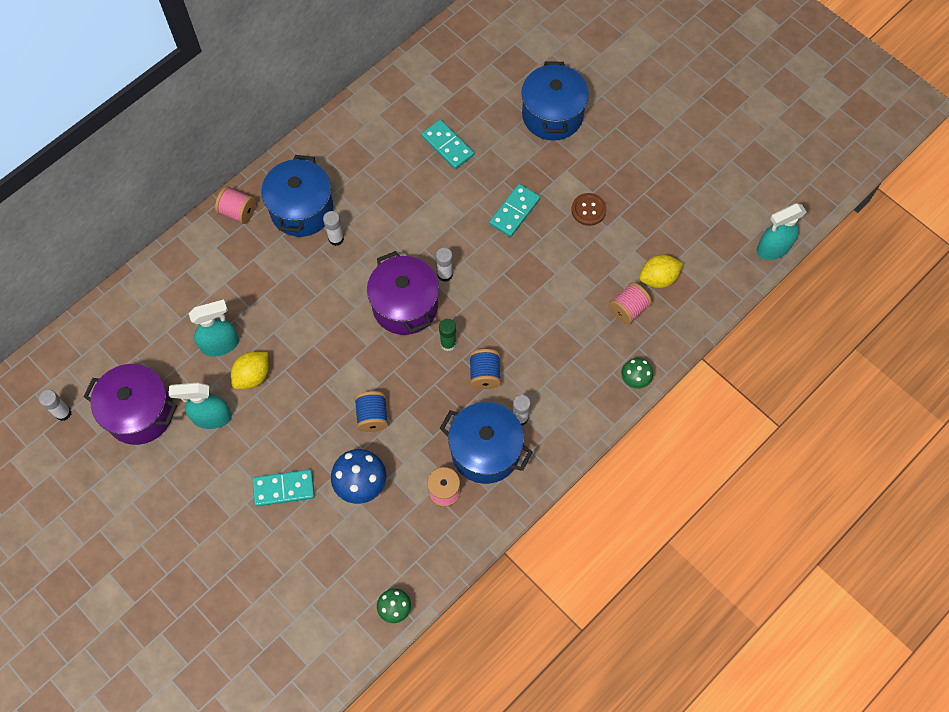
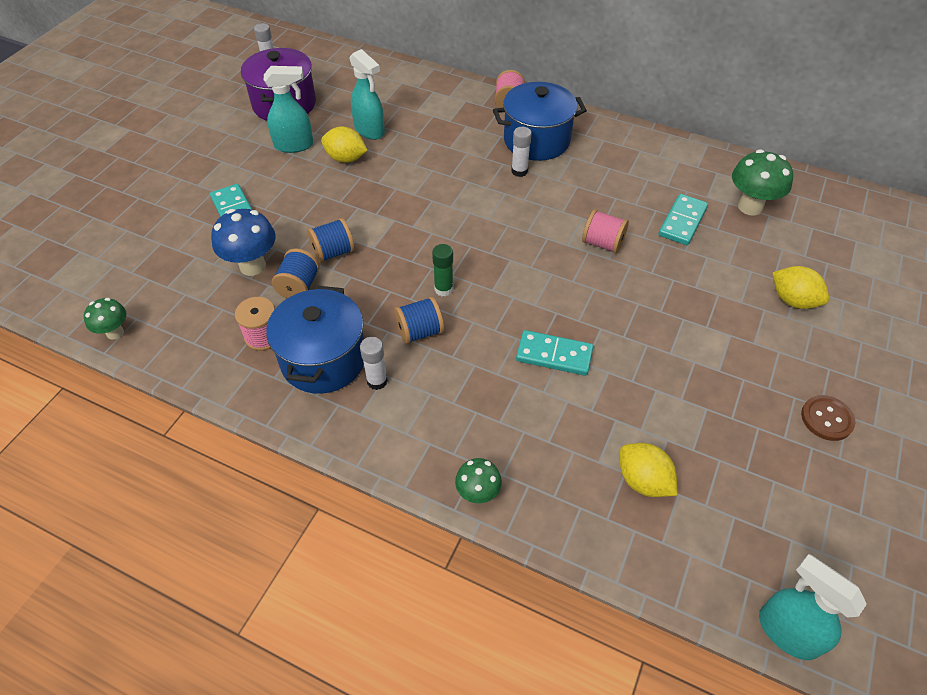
camera: 70 degrees right, 15 degrees down
turquoise spray bottle [169,382,232,429] -> turquoise spray bottle turned 105 degrees clockwise [264,66,313,153]
purple pot [367,251,439,335] -> none
white glue stick [436,248,453,282] -> none
turquoise domino [489,184,540,237] -> turquoise domino moved to [516,330,593,376]
blue pot [521,61,589,141] -> yellow lemon [772,266,829,309]
brown button [571,193,607,226] -> brown button moved to [801,395,856,441]
pink spool [609,282,652,325] -> pink spool moved to [582,209,629,254]
none -> blue spool [272,249,320,298]
none -> green mushroom [732,149,793,216]

